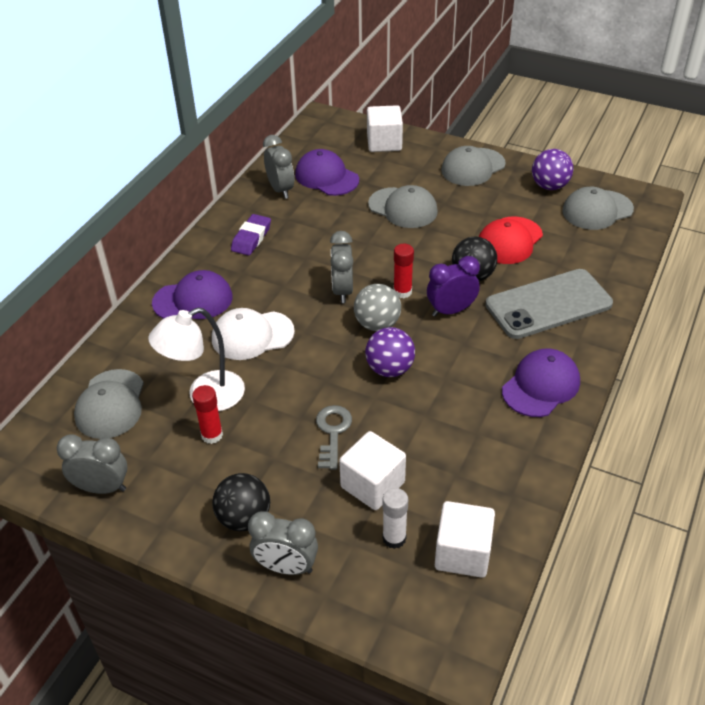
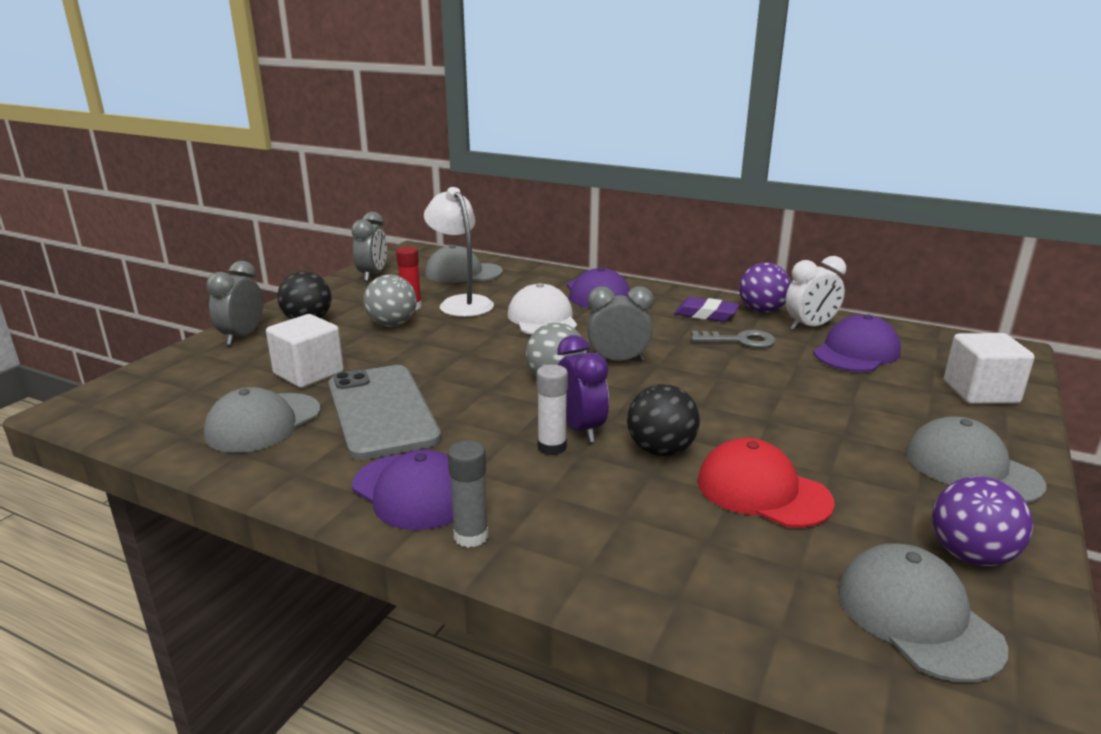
camera: 90 degrees right, 20 degrees down
grey clock [263,135,294,199] -> white clock [785,256,846,331]
grey key [316,405,352,470] -> grey key moved to [691,330,776,348]
purple ball [365,327,415,377] -> purple ball moved to [739,262,791,313]
grey cap [368,185,438,228] -> grey cap moved to [204,387,320,453]
white glue stick [382,488,408,549] -> white glue stick moved to [537,365,568,455]
red glue stick [393,244,414,298] -> none
white cube [435,501,495,578] -> none
grey phone [485,269,613,339] -> grey phone moved to [328,365,441,460]
none -> grey ball [363,274,417,327]
none -> grey glue stick [448,441,488,548]

